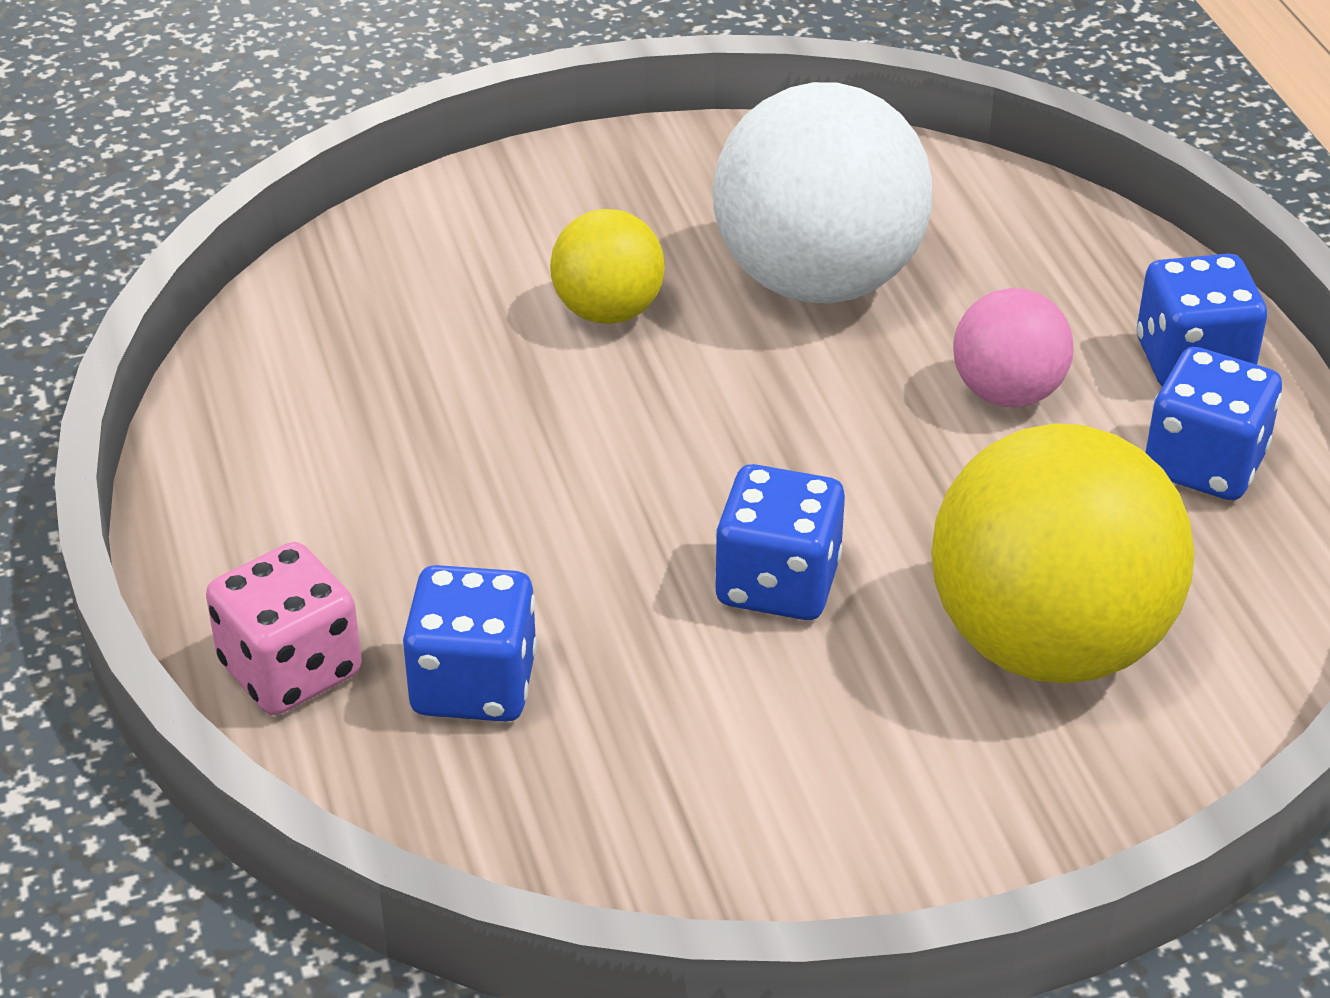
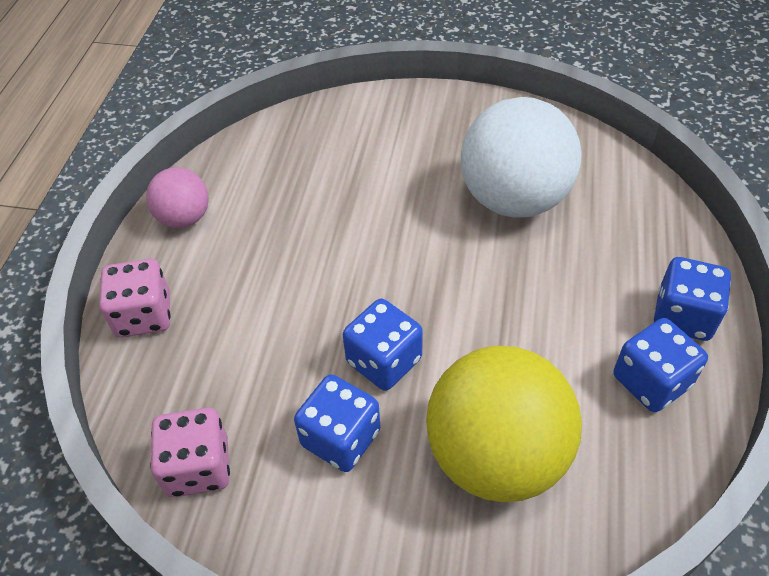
camera: 30 degrees right, 10 degrees up
blue dice [402,565,537,722] -> blue dice moved to [294,374,381,472]
yellow ball [550,209,665,324] -> none
pink ball [953,288,1073,407] -> pink ball moved to [146,167,209,228]
none -> pink dice [150,407,230,497]

